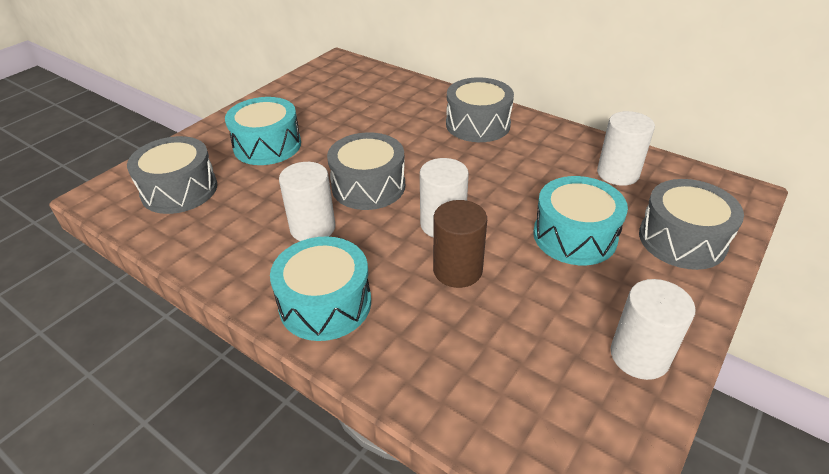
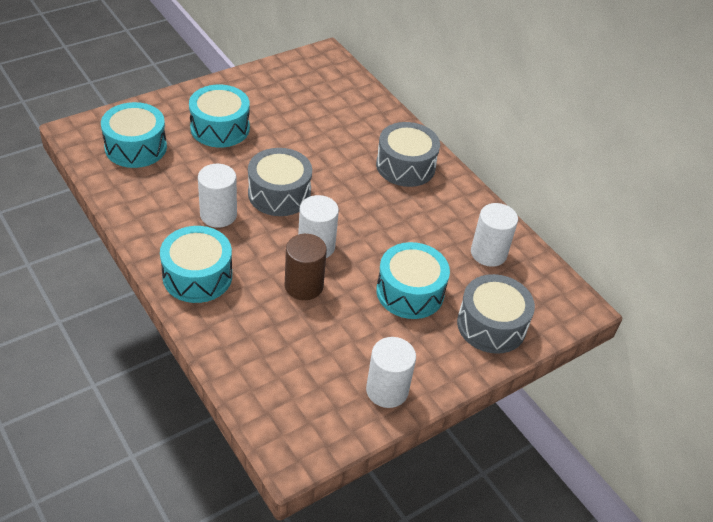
camera: 15 degrees right, 5 degrees up
grey drum [127,136,217,214] -> turquoise drum [101,102,167,168]

